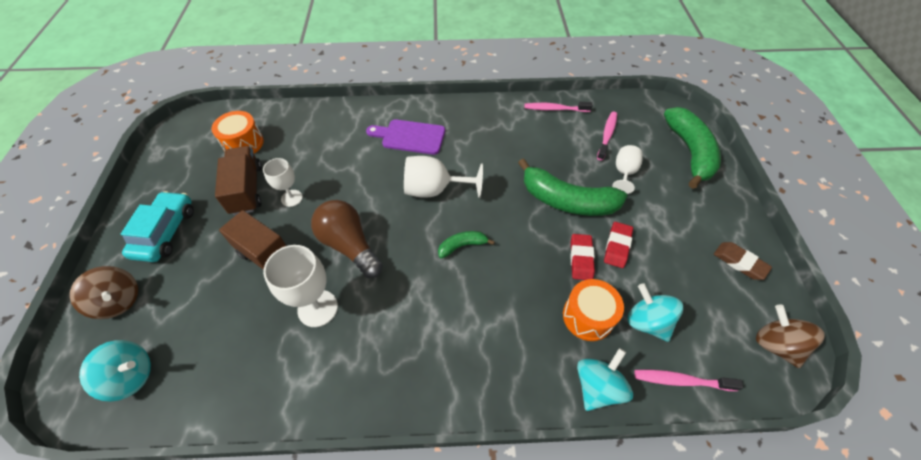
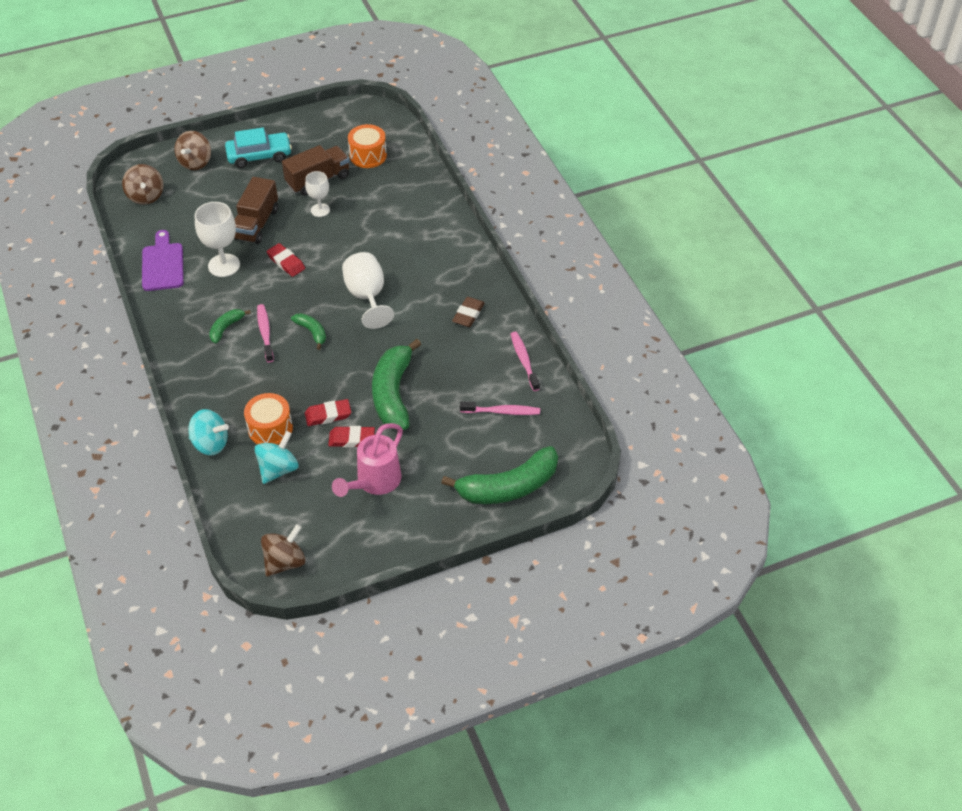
camera: 70 degrees right, 5 degrees down
turquoise spinning top [79,340,151,402] -> brown spinning top [122,164,164,205]
brown light bulb [311,200,383,278] -> red eraser [267,243,305,277]
purple cutting board [366,119,445,155] -> purple cutting board moved to [142,230,184,291]
white goblet [612,145,643,194] -> none
pink toothbrush [634,370,744,391] -> pink toothbrush moved to [257,304,274,363]
brown eraser [714,242,772,280] -> brown eraser moved to [452,297,485,327]
none -> green banana [209,309,251,343]
none -> pink watering can [332,423,403,497]

